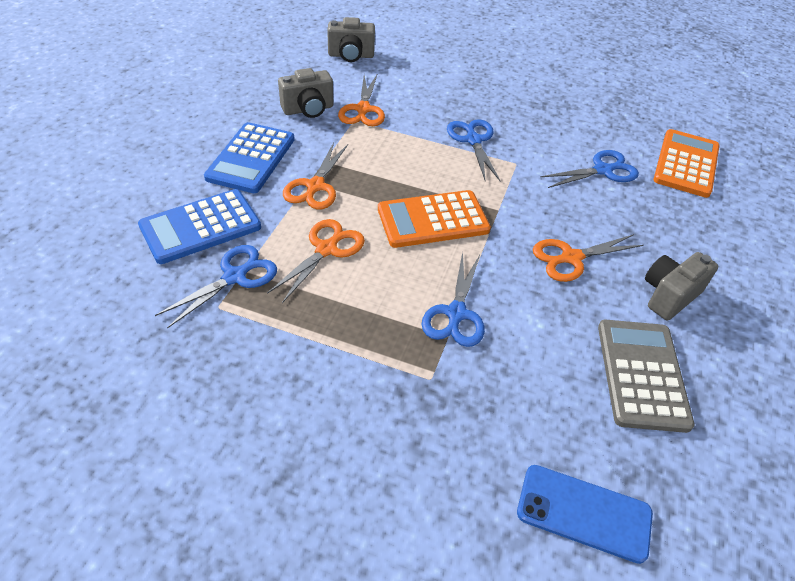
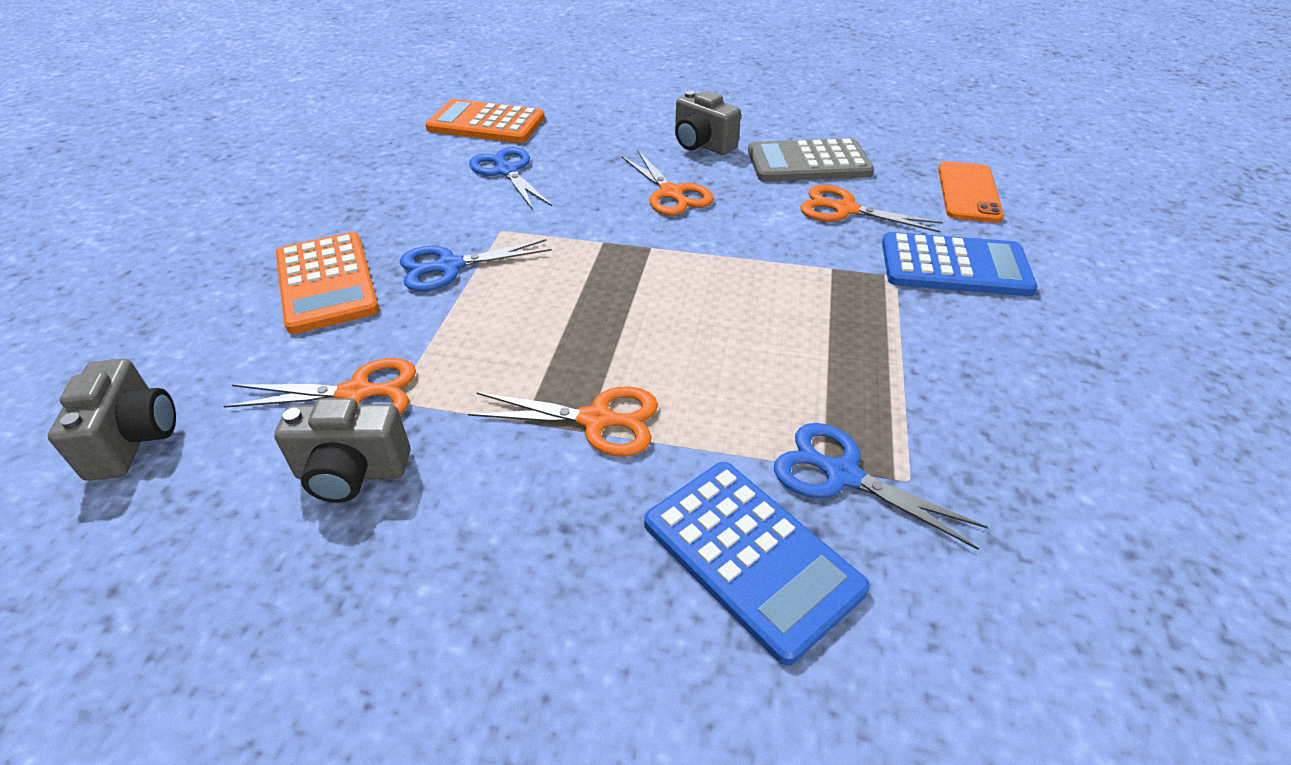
camera: 95 degrees left, 5 degrees down
blue calculator [204,122,295,193] -> blue calculator moved to [882,232,1037,296]
orange scissors [267,219,365,303] -> orange scissors moved to [800,185,943,233]
grey camera [278,68,334,118] -> grey camera turned 120 degrees clockwise [274,398,410,503]
orange calculator [378,190,491,248] -> orange calculator moved to [276,232,379,334]
blue scissors [422,252,485,347] -> none
blue phone [517,465,653,564] -> orange phone [938,161,1004,223]

